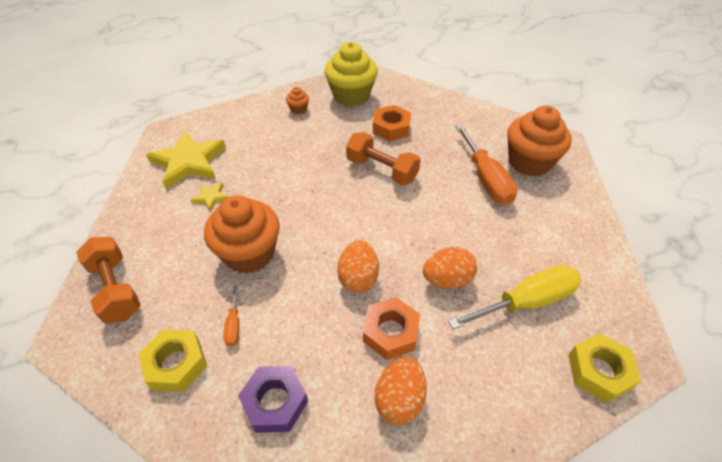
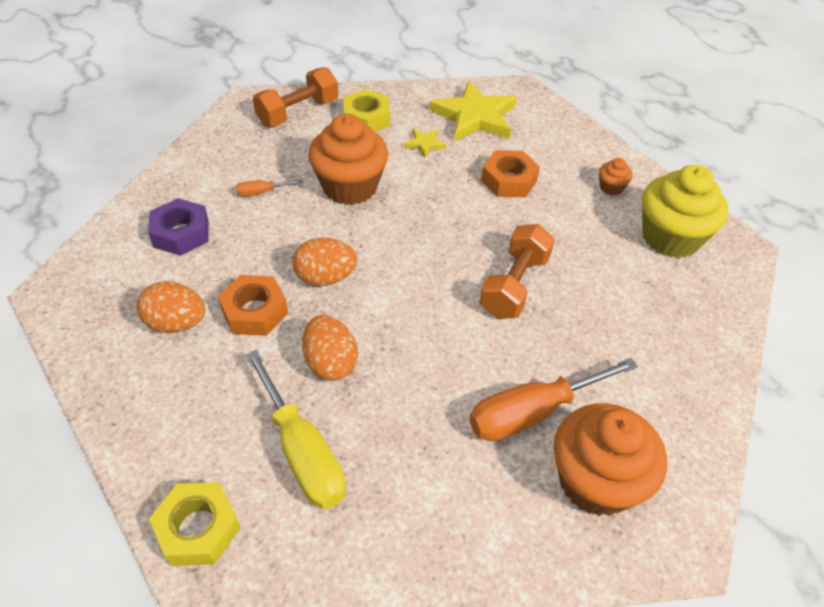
camera: 80 degrees right, 0 degrees up
yellow nut [139,329,207,392] -> yellow nut moved to [343,89,390,132]
orange nut [373,105,411,142] -> orange nut moved to [481,150,540,197]

